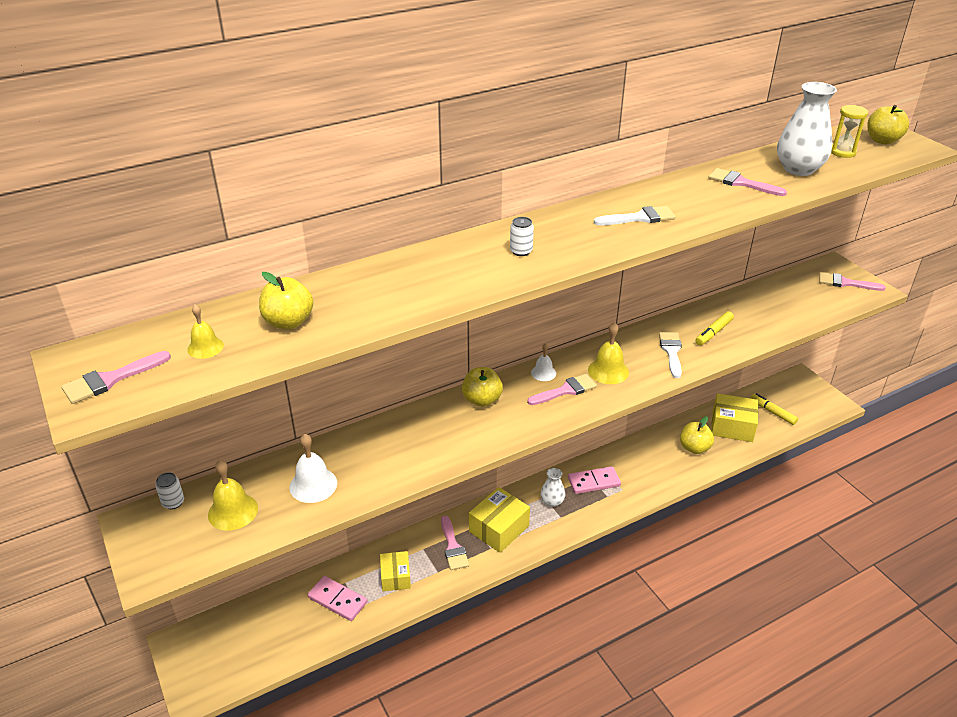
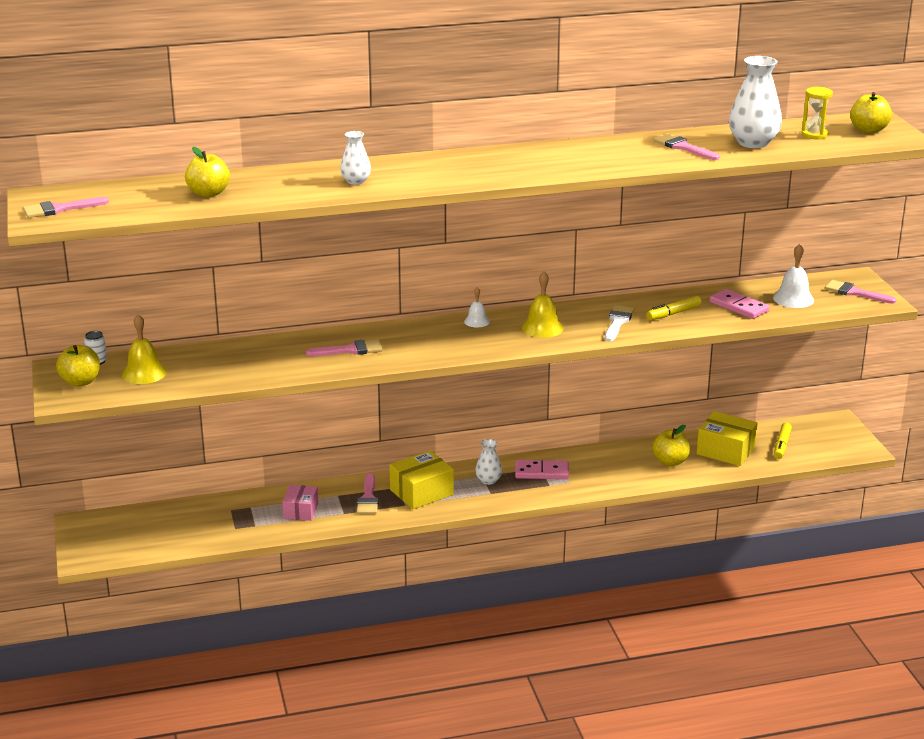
camera: 15 degrees right, 10 degrees down
yellow bell [187,304,224,359] -> none
white bell [290,434,337,503] -> white bell moved to [773,244,814,308]
pink domino [308,576,368,621] -> pink domino moved to [710,289,769,319]
yellow box [380,551,411,591] -> pink box [283,485,318,521]
yellow apple [462,367,503,407] -> yellow apple moved to [56,345,100,387]
white can [510,217,534,256] -> none
pink brush [527,374,597,405] -> pink brush moved to [306,339,383,356]
white brush [594,206,676,225] -> none
yellow marker [750,393,798,425] -> yellow marker turned 135 degrees counterclockwise [774,423,792,459]
none -> white vase [340,131,371,185]

